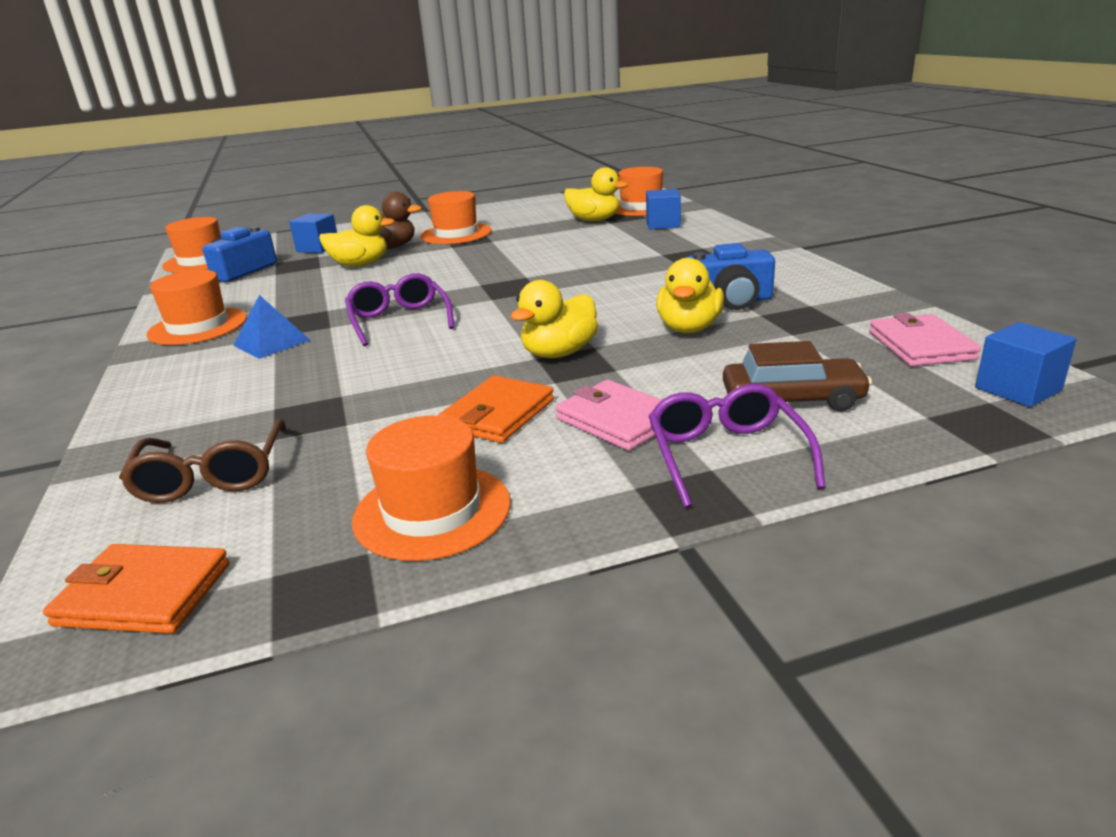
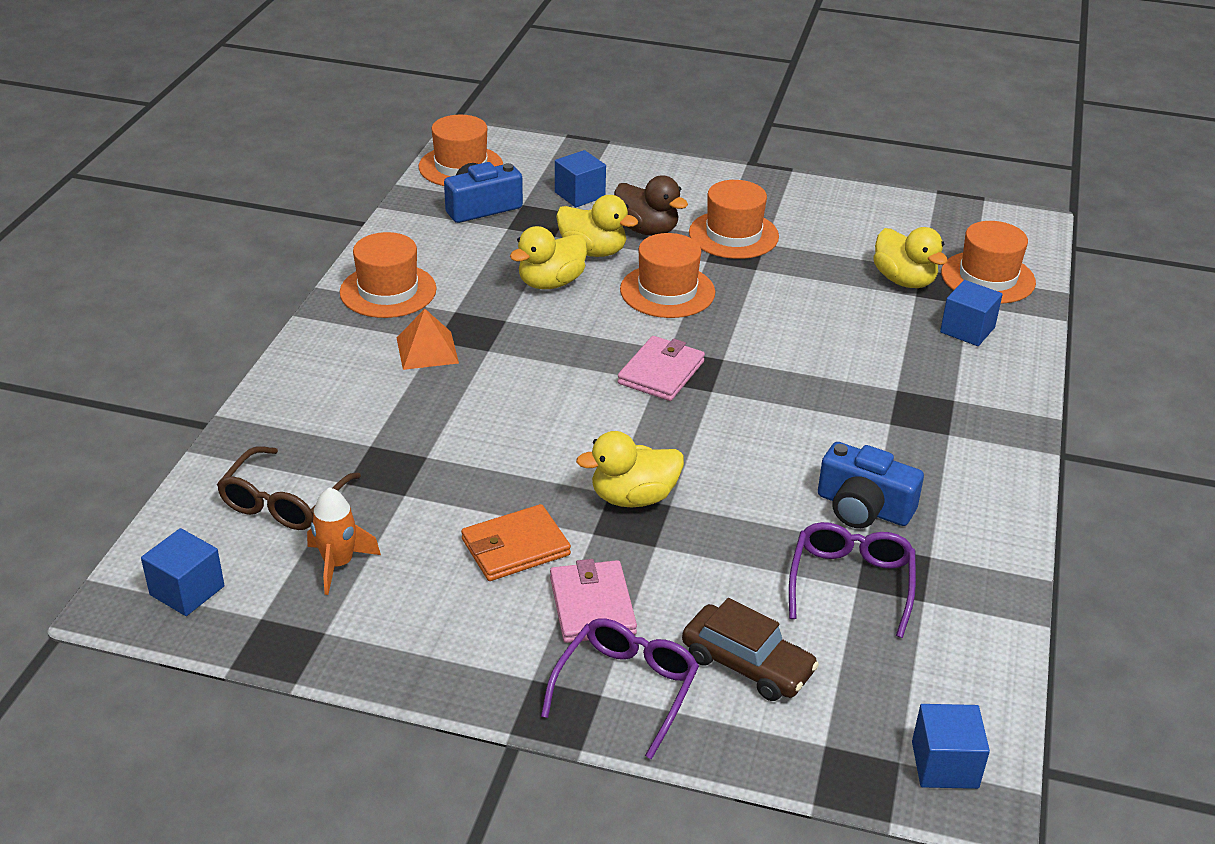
camera: 30 degrees right, 10 degrees up
orange wallet [43,544,230,634] -> blue cube [141,528,225,616]
blue pyramid [233,295,310,359] -> orange pyramid [397,309,459,370]
purple glasses [345,273,455,346] -> purple glasses moved to [789,522,916,638]
orange hat [352,416,511,561] -> orange hat moved to [620,233,715,318]
yellow duck [656,258,724,333] -> yellow duck moved to [510,226,587,289]
pink wallet [869,313,981,366] -> pink wallet moved to [617,336,705,401]
none -> orange rocket [307,487,381,595]

